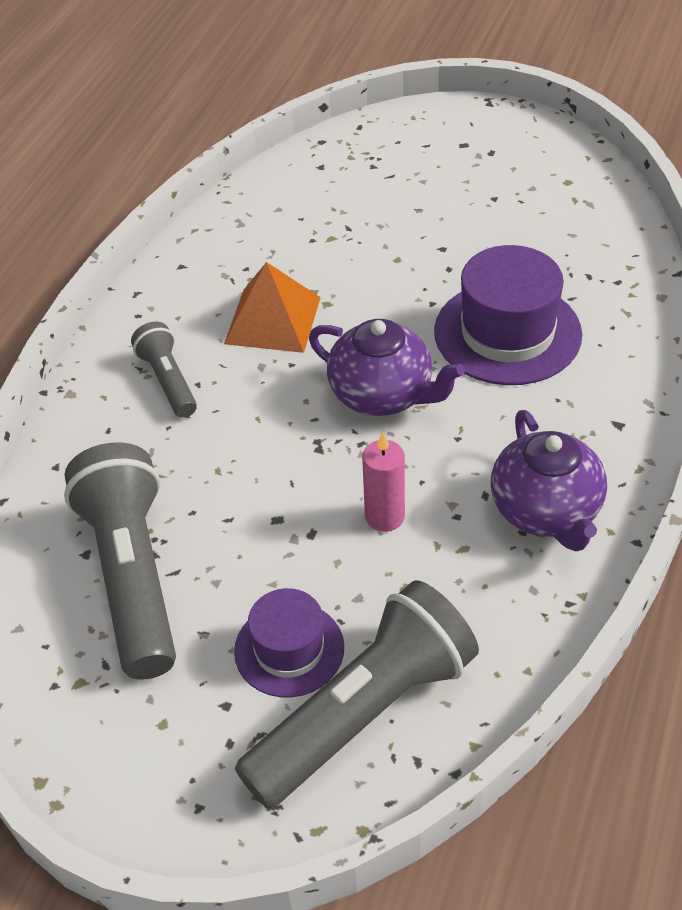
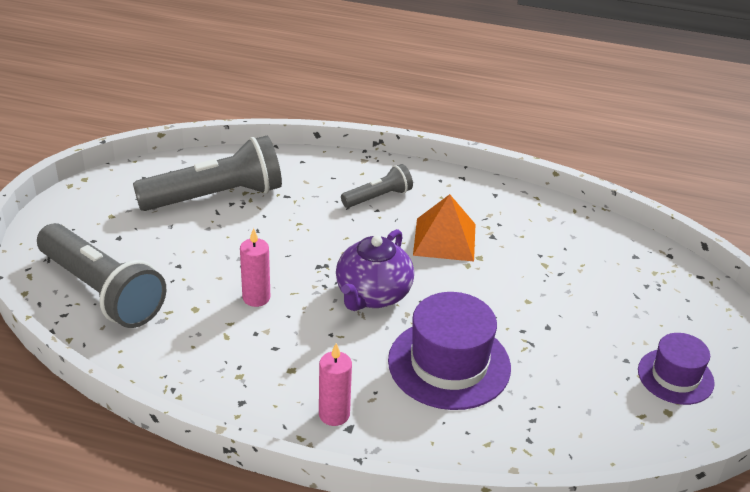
camera: 80 degrees right, 10 degrees down
purple hat [234,588,344,698] -> purple hat moved to [638,333,715,405]
purple teapot [491,410,607,551] -> none
none -> pink candle [319,343,352,426]

